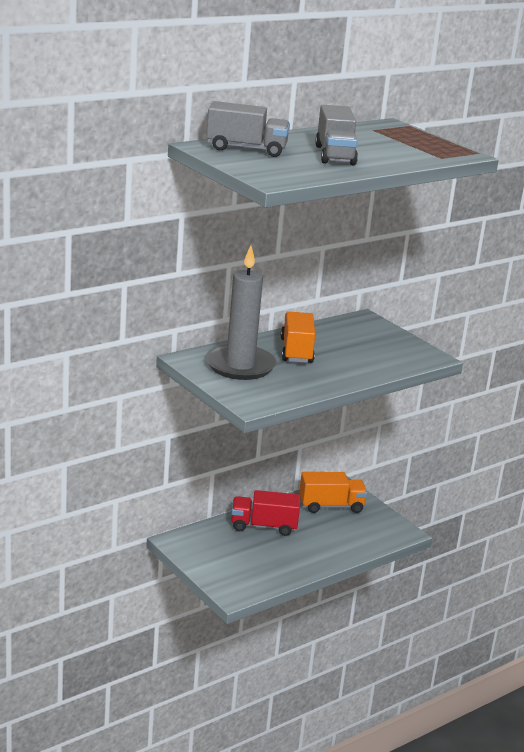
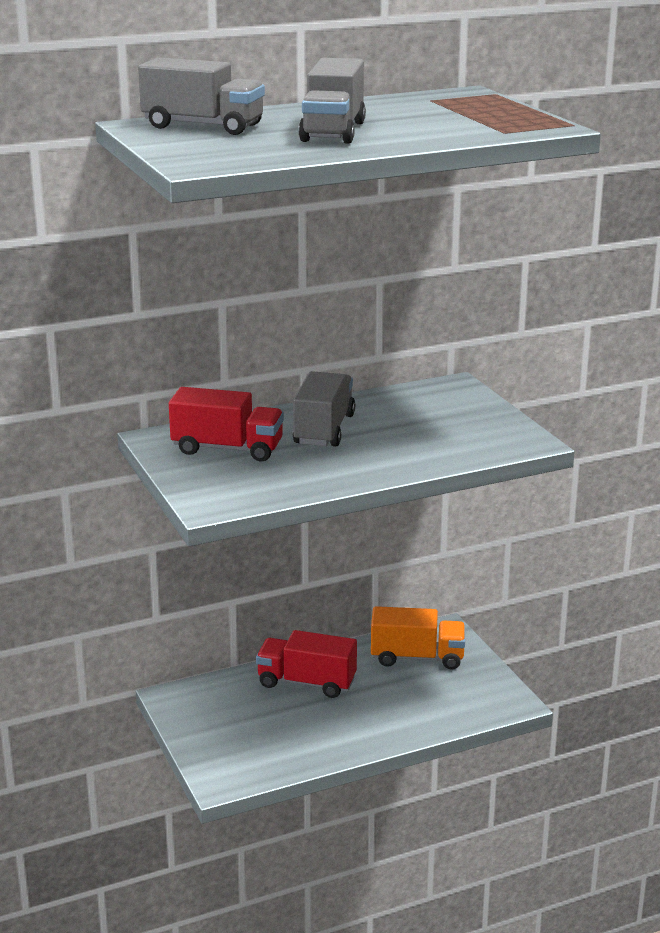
camera: 15 degrees right, 0 degrees up
grey candle [205,245,276,380] -> red truck [169,387,284,462]
orange truck [281,311,315,363] -> grey truck [293,371,355,447]

